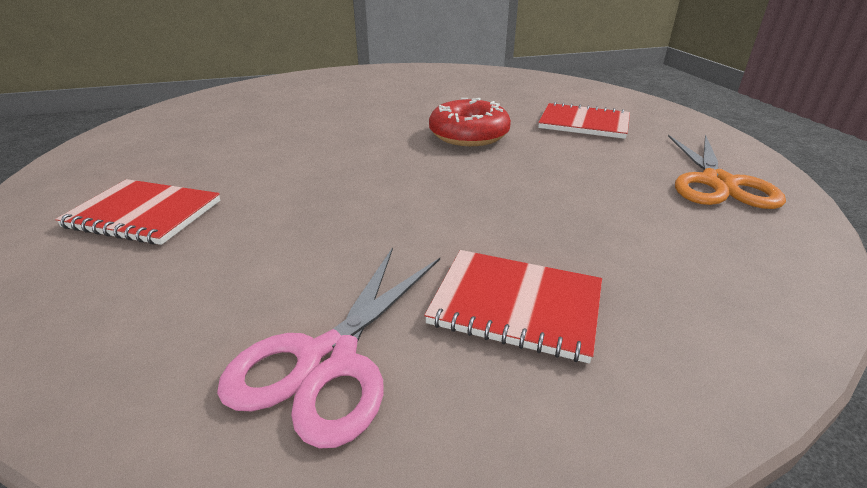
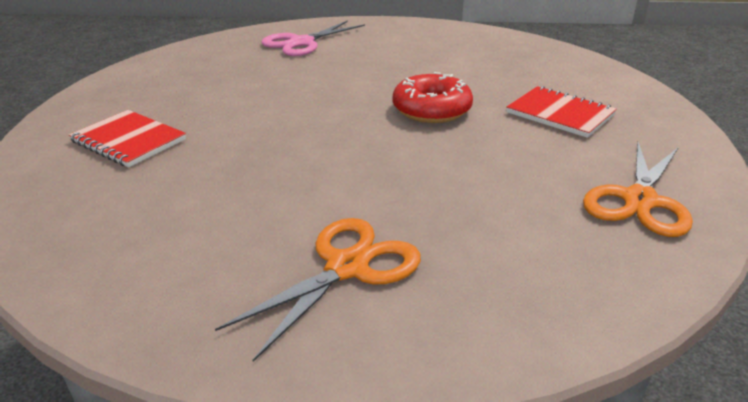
camera: 20 degrees right, 0 degrees up
pink scissors [217,247,440,449] -> pink scissors moved to [261,20,365,56]
red notebook [424,250,602,363] -> orange scissors [215,218,421,362]

